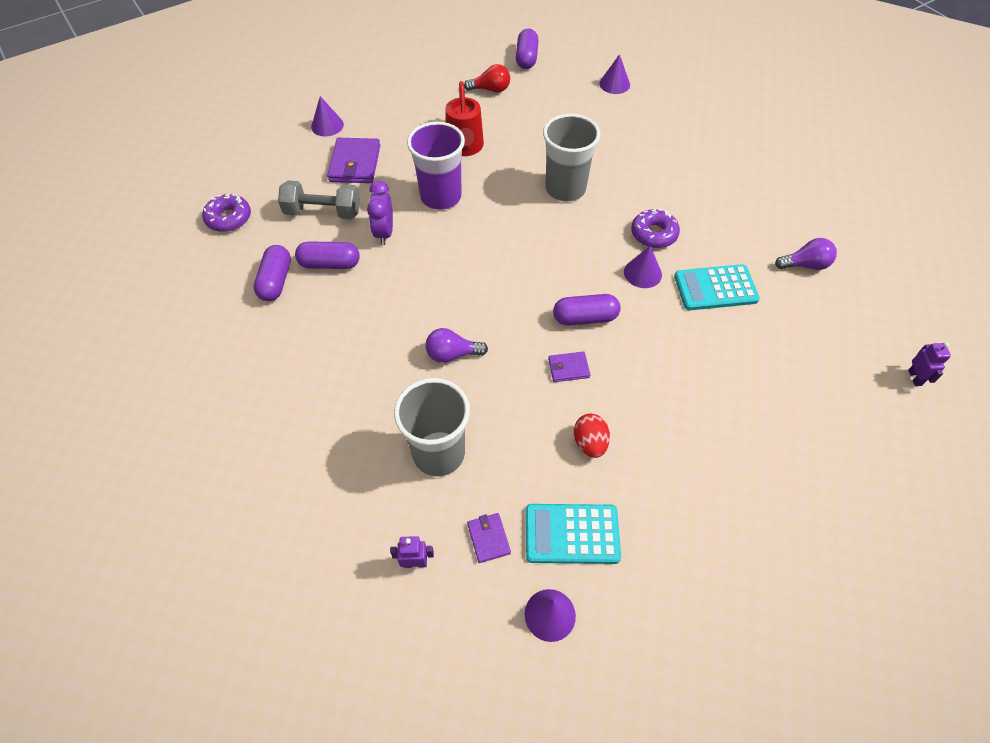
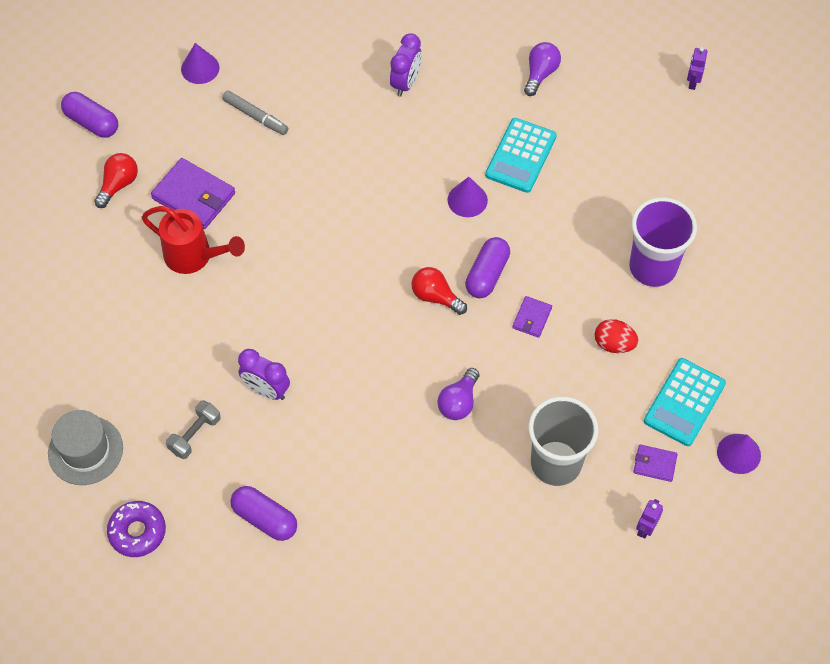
camera: 60 degrees left, 5 degrees up
grey dumbbell [278,180,360,219] -> grey dumbbell [166,400,221,459], size x0.65
purple capsule [295,242,360,269] -> none
purple cone [311,96,344,137] -> none
purple wallet [327,138,380,183] -> purple wallet moved to [151,158,235,229]
purple cup [407,122,465,210] -> purple cup moved to [629,197,697,287]
grey cup [543,114,600,202] -> none
purple donut [631,209,680,248] -> none
purple robot [908,343,951,386] -> purple robot turned 105 degrees counterclockwise [687,47,707,90]
none -> grey hat [48,410,123,485]
none -> grey marker [222,90,288,135]
none -> purple clock [390,33,422,97]
none -> red light bulb [412,267,467,315]

